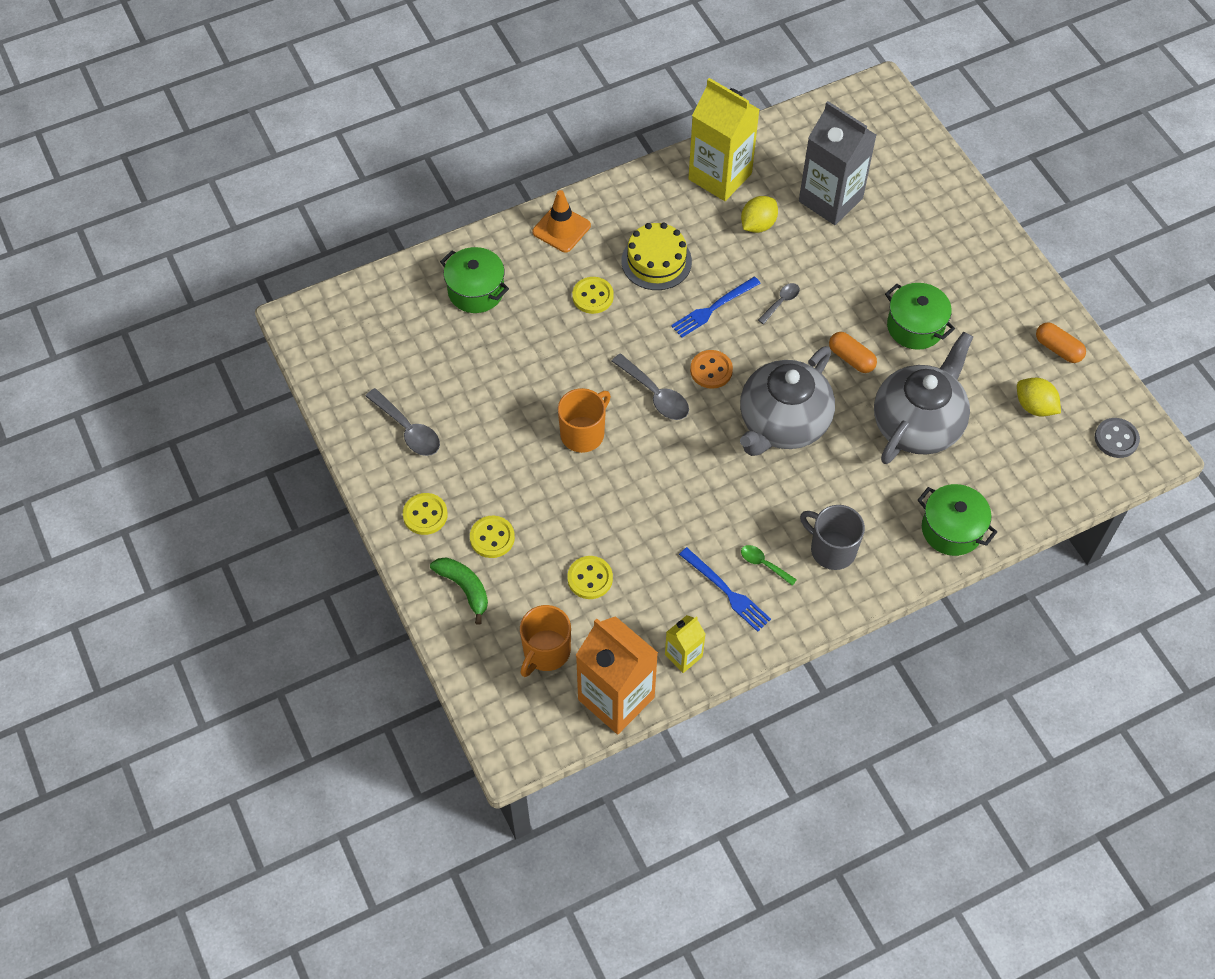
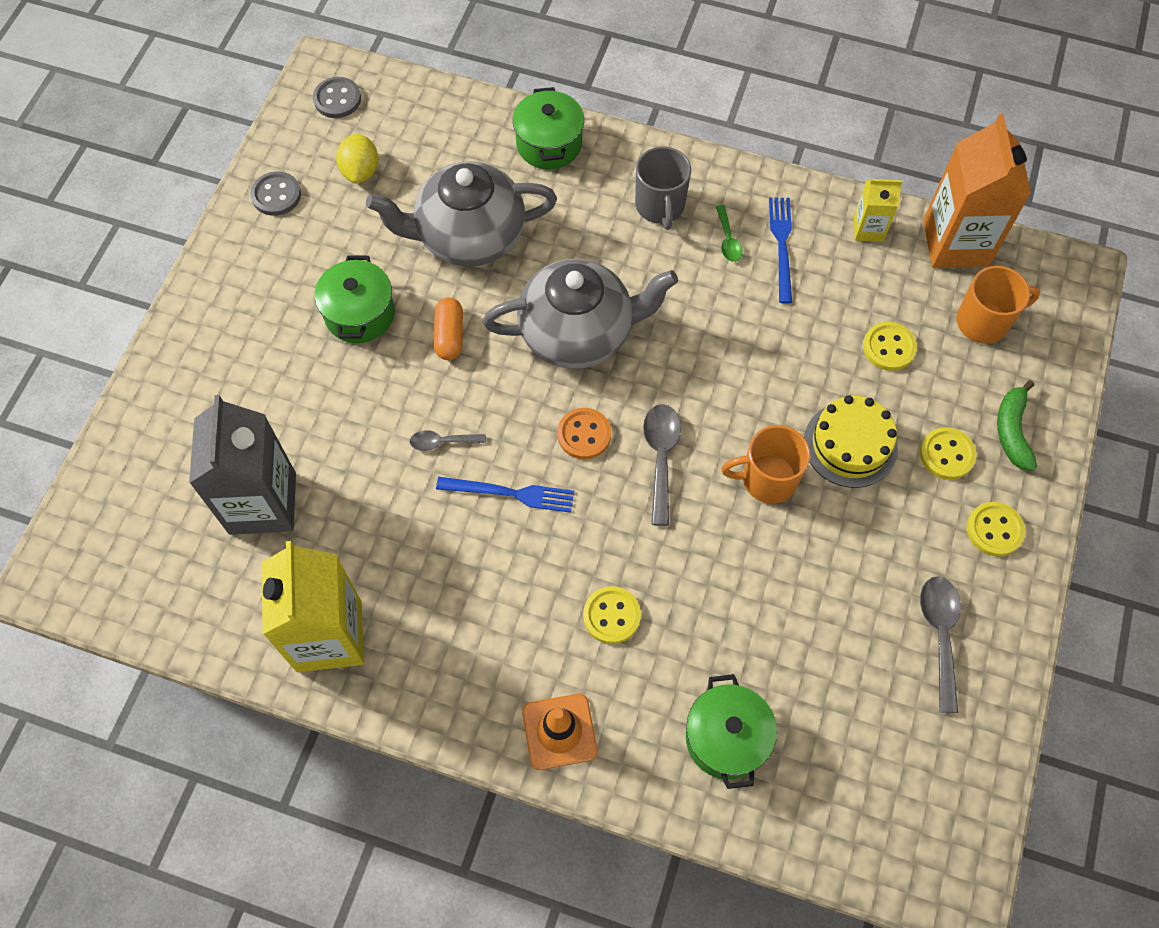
camera: 135 degrees left, 5 degrees up
yellow cake [621,223,692,290] -> yellow cake moved to [804,395,898,488]
yellow lemon [741,196,778,233] -> none
orange capsule [1036,322,1086,363] -> grey button [250,171,301,216]

